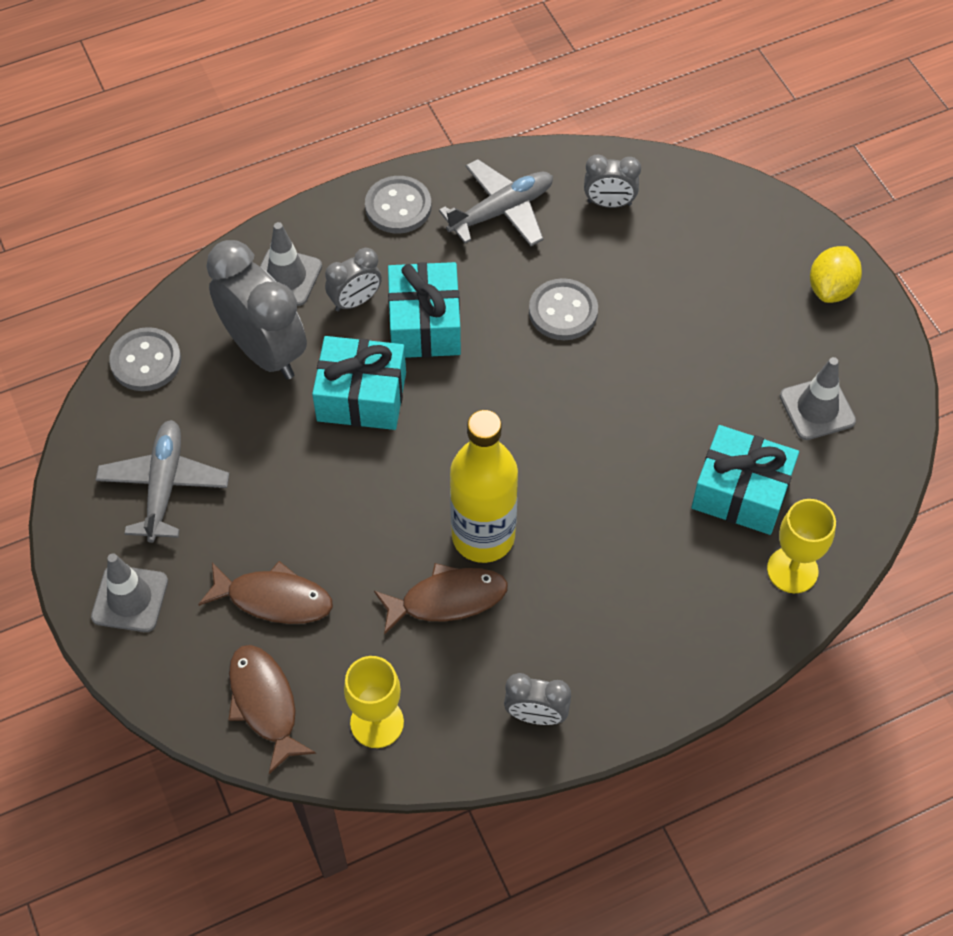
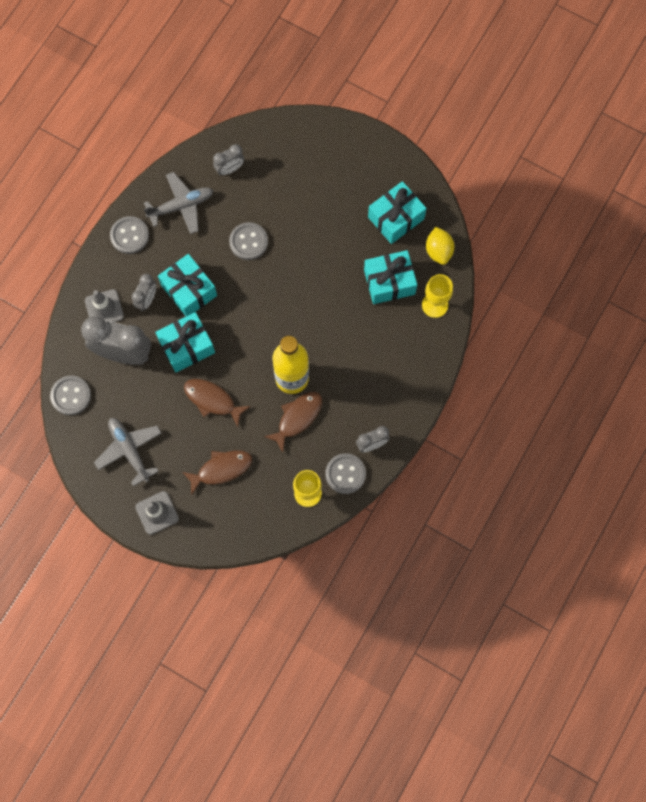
camera: 35 degrees left, 15 degrees up
brown fish [228,645,316,774] -> brown fish moved to [184,379,251,427]
grey plane [439,159,553,246] -> grey plane turned 45 degrees clockwise [144,172,213,234]
grey traffic cone [780,357,856,440] -> turquoise gift [368,181,427,244]
yellow lemon [810,246,862,303] -> yellow lemon moved to [426,227,454,265]
none -> grey button [326,453,366,494]

